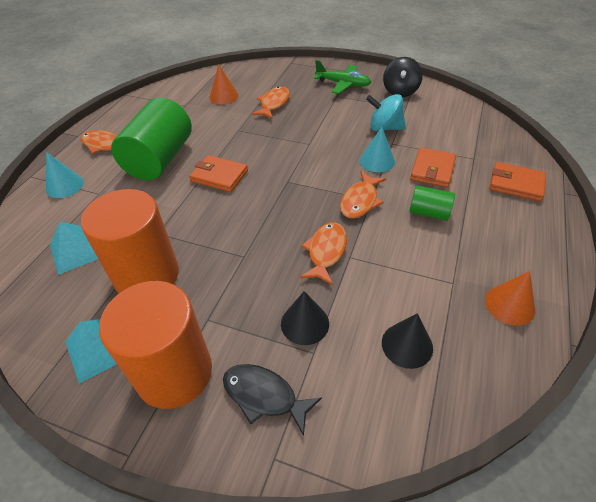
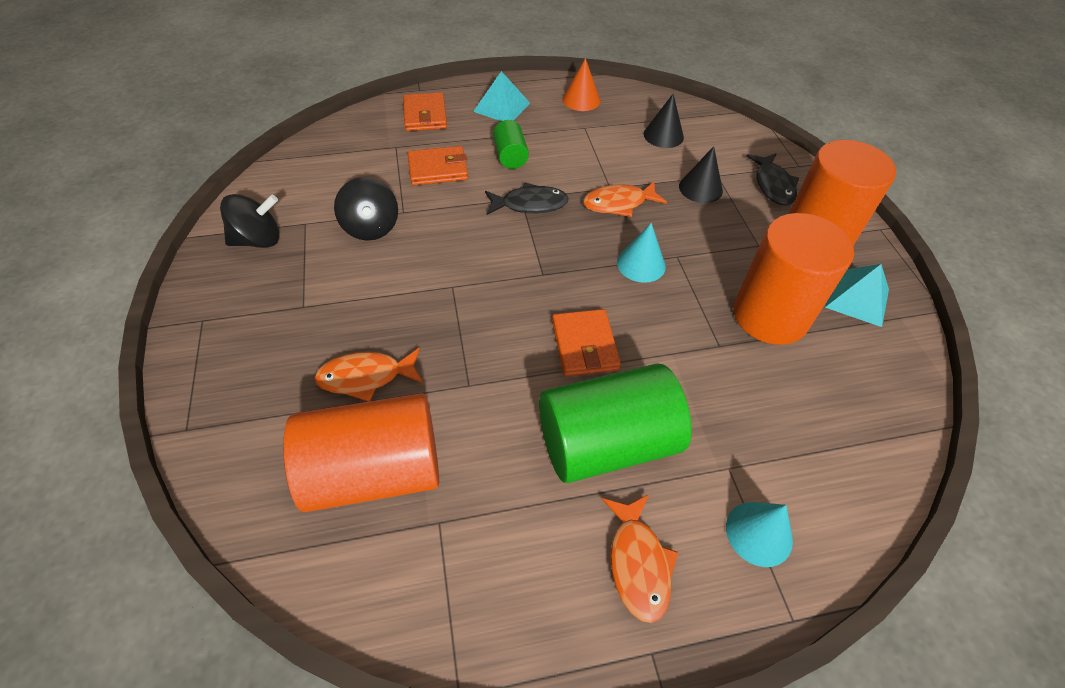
camera: 125 degrees left, 5 degrees up
turquoise pyramid [50,222,98,275] -> turquoise pyramid moved to [473,71,530,121]
orange cone [209,65,239,104] -> orange cylinder [283,393,439,512]
green plane [314,60,371,94] -> none
orange fish [340,171,386,219] -> black fish [485,182,569,215]
turquoise cone [360,127,395,172] -> turquoise cone moved to [617,223,666,283]
turquoise spinning top [366,94,406,131] -> black spinning top [334,177,398,241]

